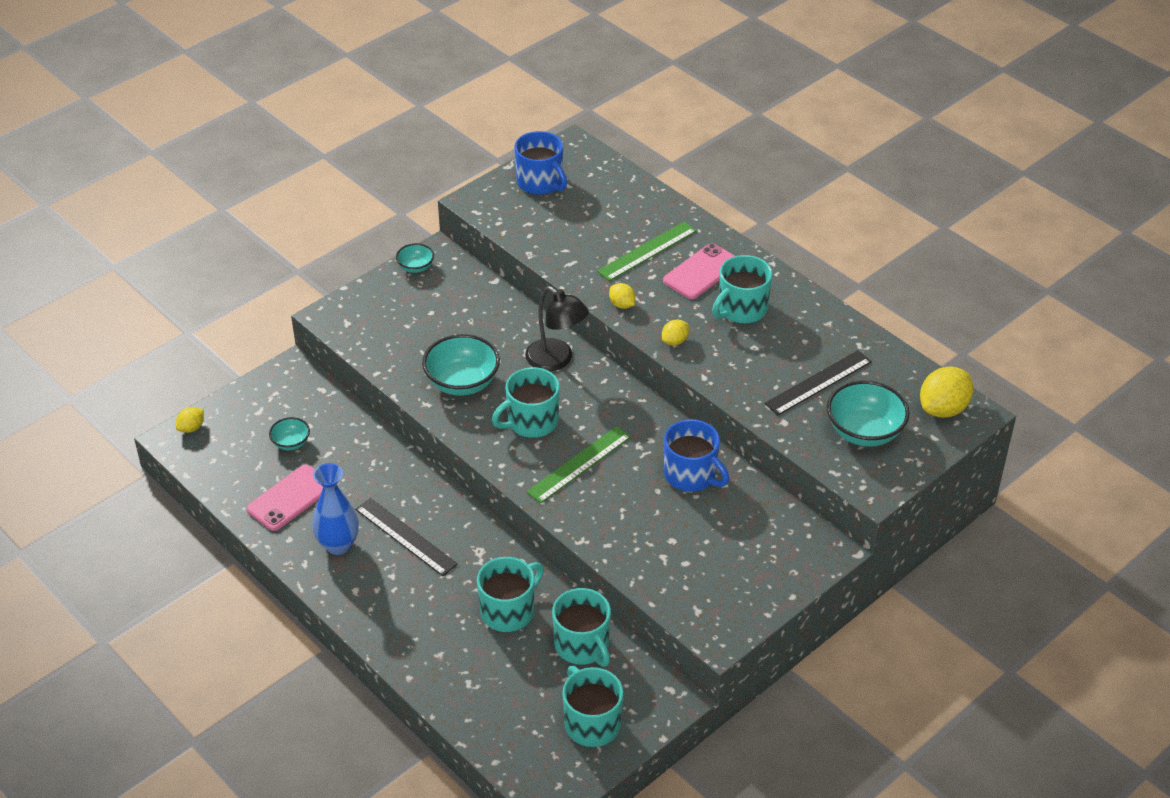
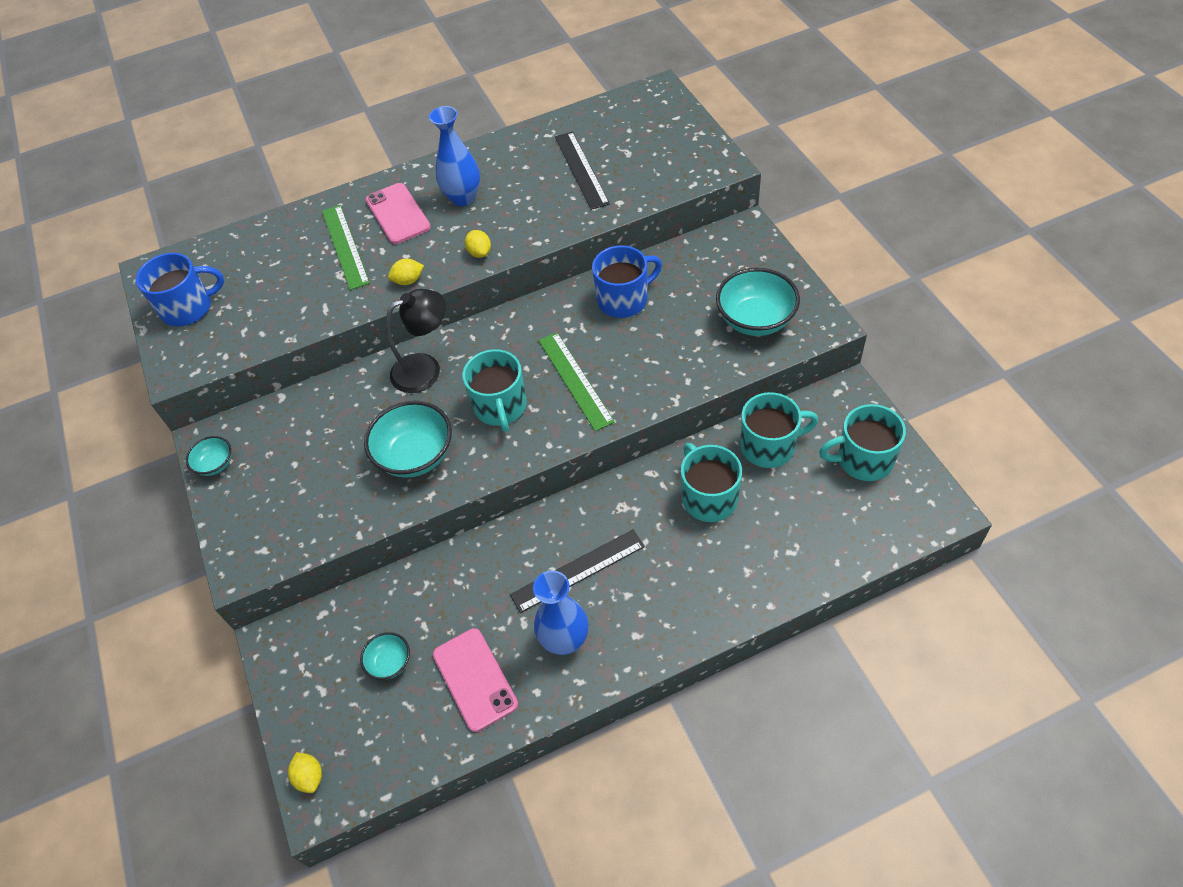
camera: 65 degrees left, 10 degrees up
turquoise mug [712,255,772,324] -> blue vase [429,106,480,206]
turquoise bowl [827,380,910,447] -> turquoise bowl moved to [716,268,800,336]
yellow lemon [920,366,974,418] -> none

